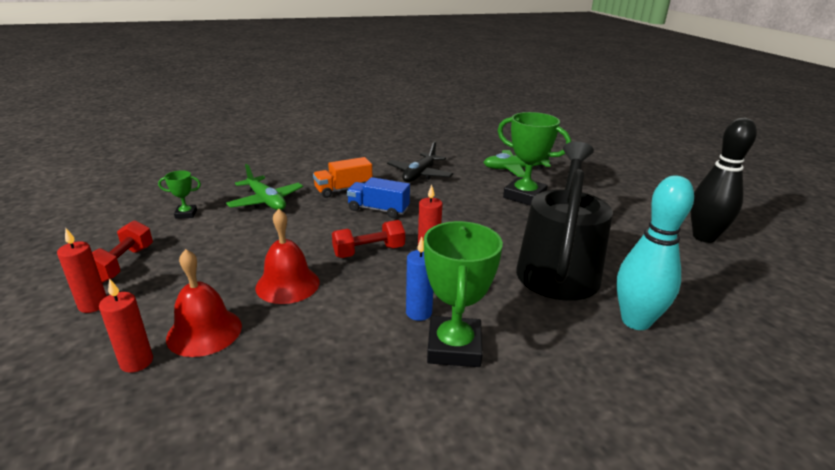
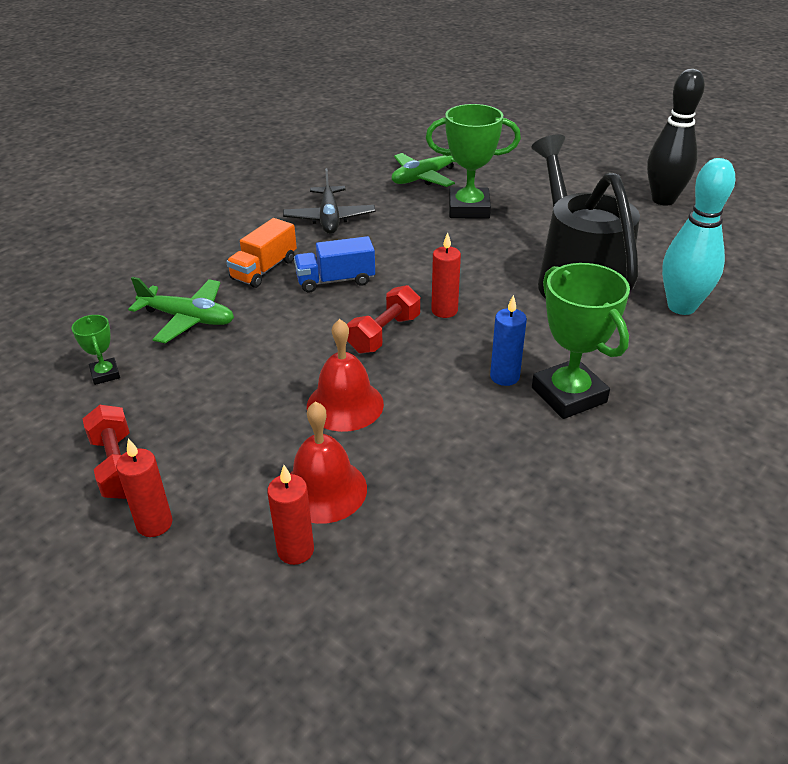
camera: 30 degrees left, 10 degrees up
green trophy [158,171,201,219] -> green trophy turned 75 degrees counterclockwise [72,315,120,385]

